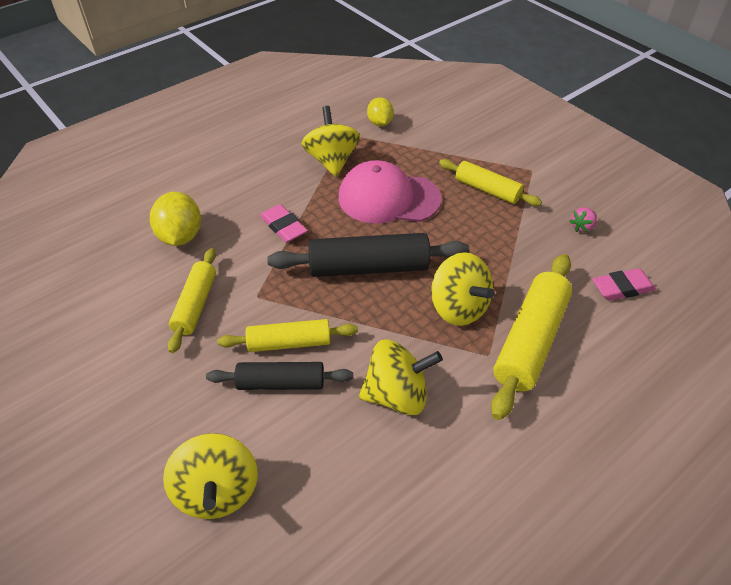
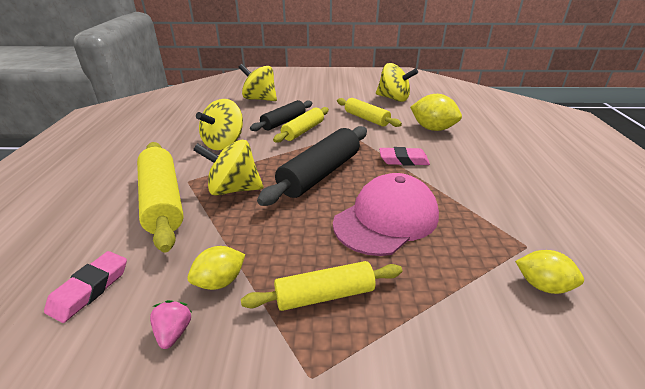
camera: 130 degrees right, 15 degrees down
yellow spinning top [301,106,360,177] -> yellow spinning top moved to [376,63,418,102]
none -> yellow lemon [188,246,245,290]

